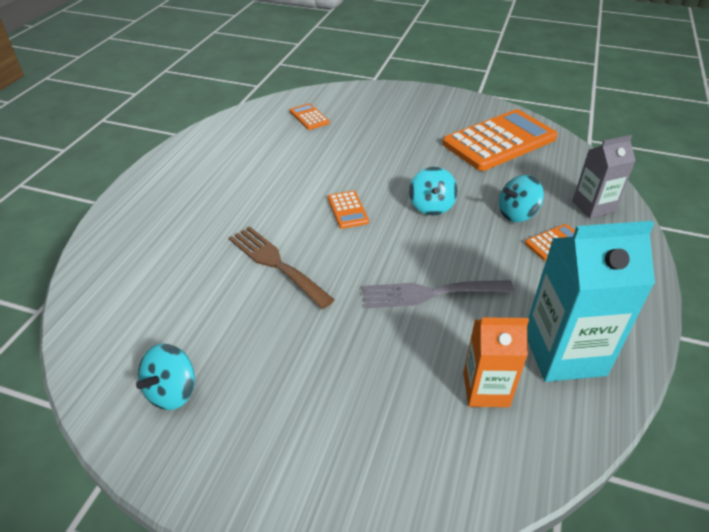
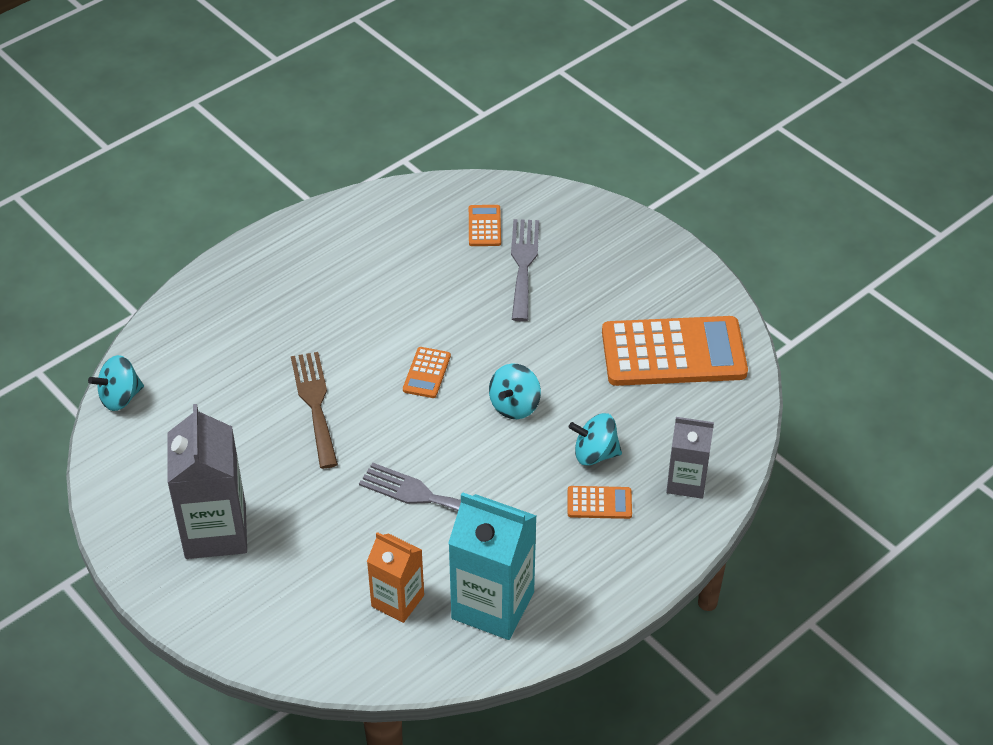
camera: 30 degrees right, 5 degrees up
turquoise spinning top [136,344,195,410] -> turquoise spinning top moved to [88,355,144,411]
none -> grey carton [167,404,247,559]
none -> grey fork [511,219,539,321]

